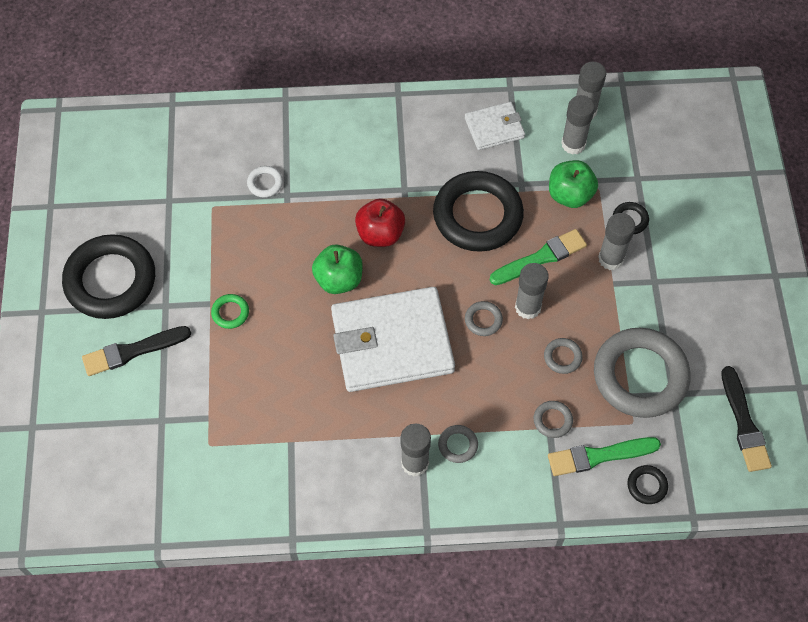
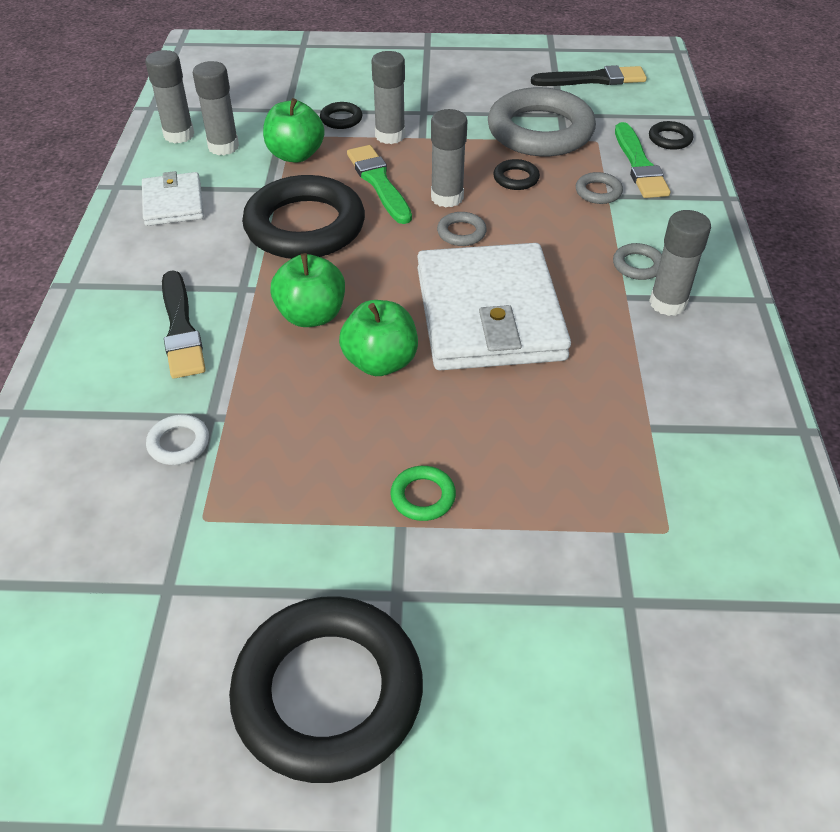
camera: 85 degrees left, 15 degrees down
black brush [82,326,191,376] -> black brush moved to [162,270,206,379]
red apple [355,198,405,247] -> green apple [270,253,345,327]
grey ring [544,338,583,374] -> black ring [493,159,540,190]

